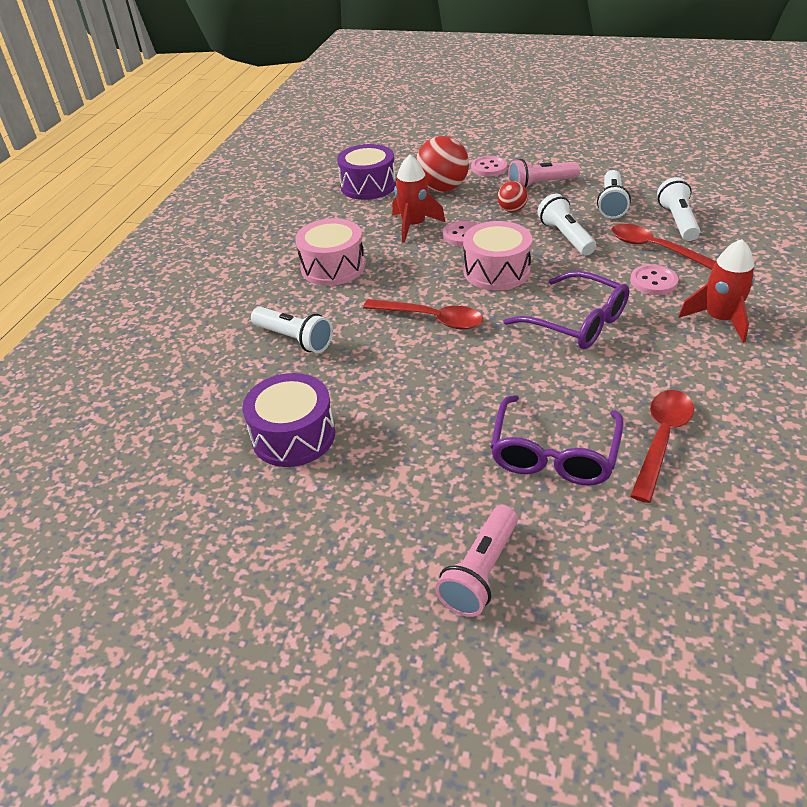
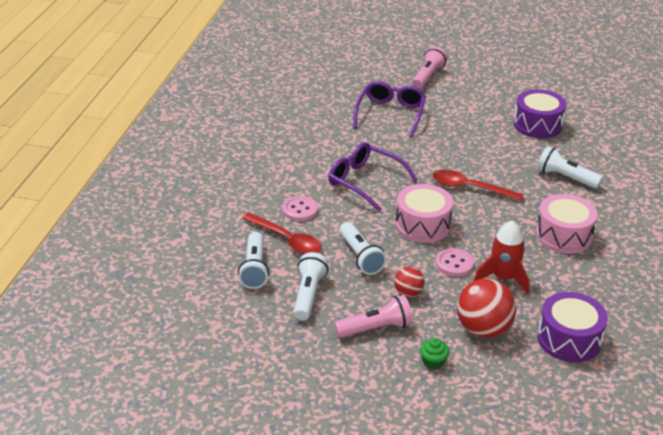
camera: 175 degrees right, 5 degrees down
pink button [471,156,507,176] -> green cupcake [420,338,449,369]
red spoon [630,390,694,503] -> none
red rocket [678,239,755,343] -> none

